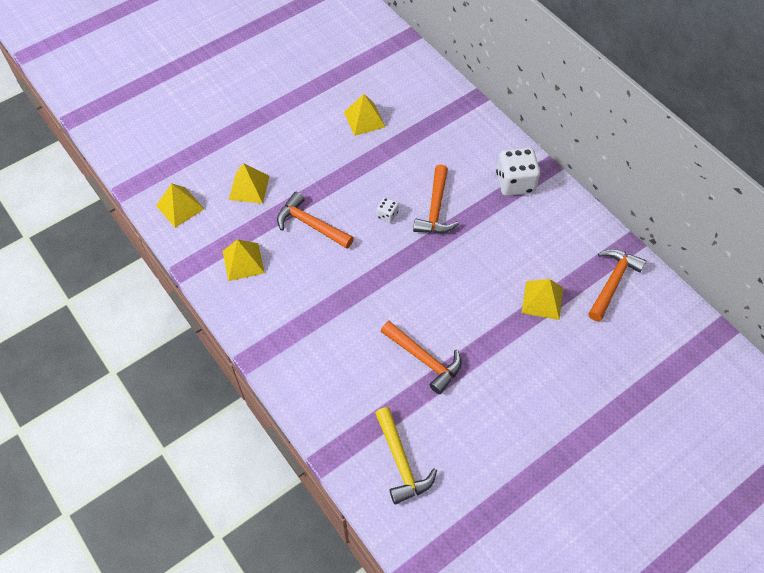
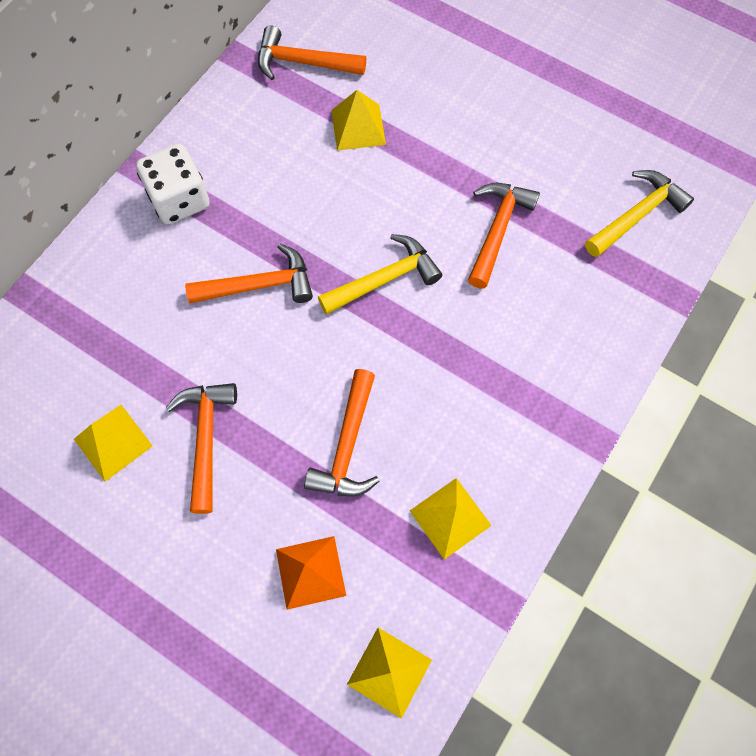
camera: 110 degrees left, 10 degrees up
yellow pyramid [229,163,269,204] -> orange pyramid [276,536,346,610]
white dice [377,197,399,223] -> none
none -> orange hammer [166,383,237,514]
none -> yellow hammer [318,234,442,315]

